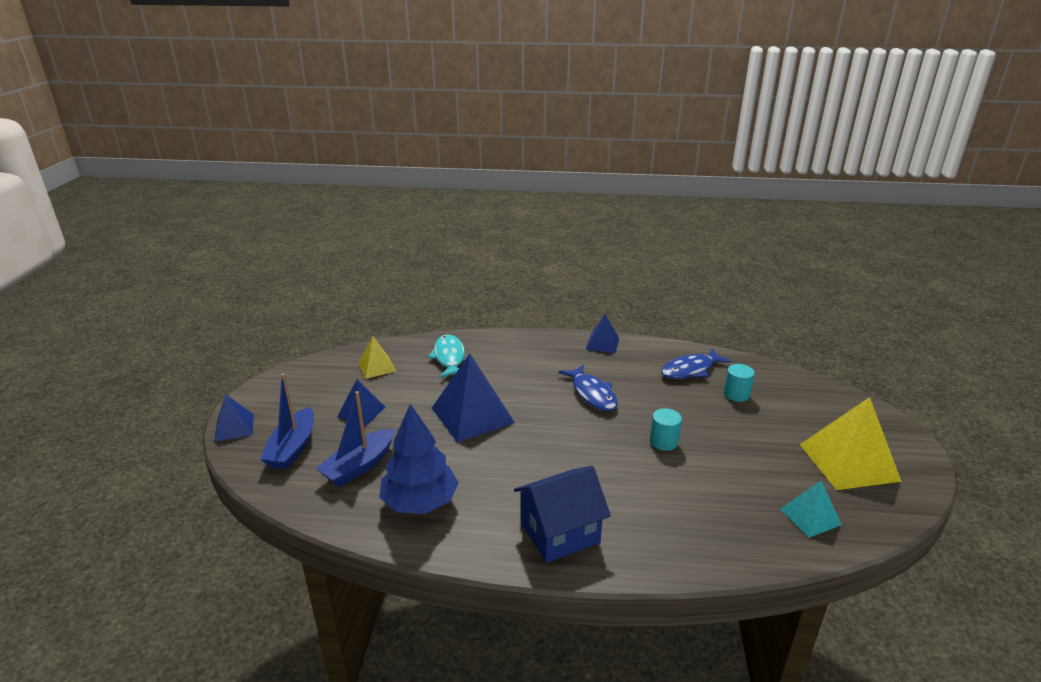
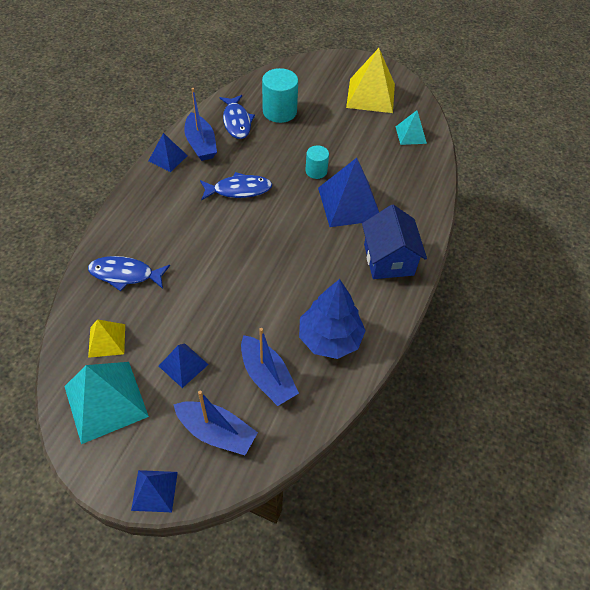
camera: 75 degrees left, 25 degrees up
turquoise fish [428,335,465,378] -> blue fish [88,256,170,291]
blue pyramid [432,354,515,442] -> blue pyramid moved to [318,158,379,227]
turquoise cylinder [724,364,755,402] -> turquoise cylinder [262,68,298,123], size x1.69
none -> turquoise pyramid [64,362,149,444]
none -> blue boat [184,88,217,161]

